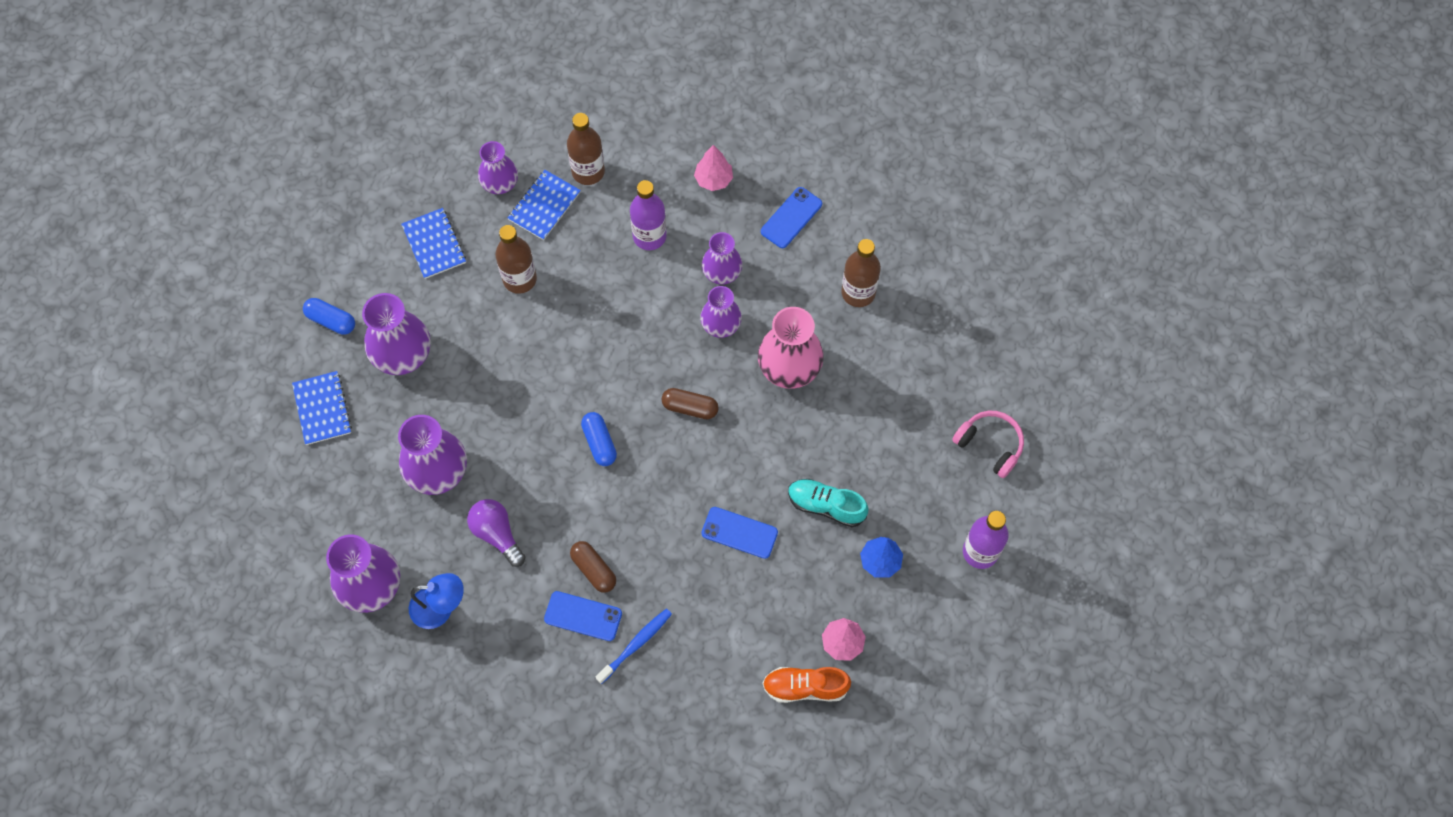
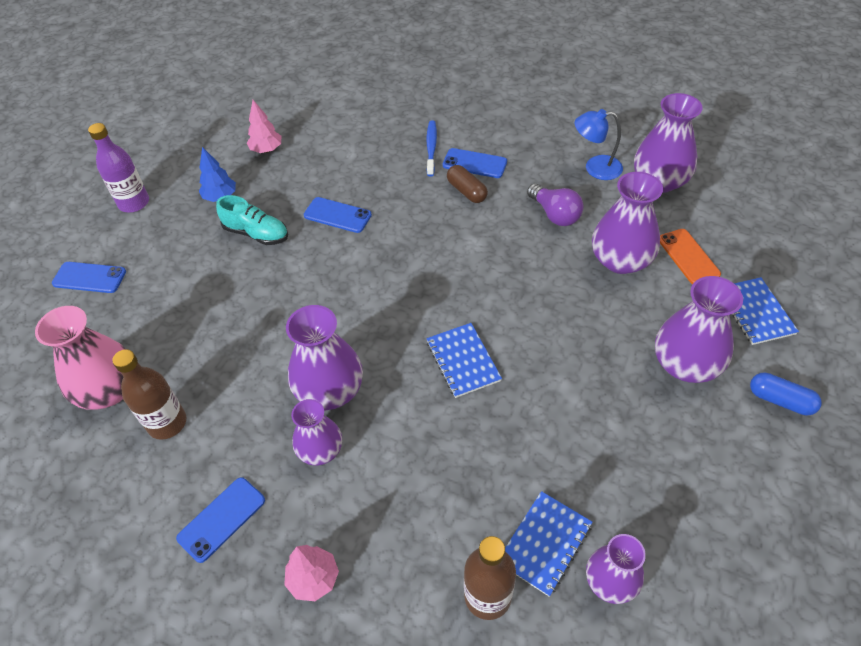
camera: 175 degrees left, 15 degrees down
blue notebook [401,208,466,279] -> blue notebook moved to [426,323,502,398]
brown bottle [495,225,537,294] -> none
blue capsule [581,412,617,466] -> none
blue toothbrush [596,609,672,684] -> blue toothbrush turned 135 degrees clockwise [426,120,437,177]
purple bottle [630,180,667,250] -> none
brown capsule [661,388,719,419] -> none
purple vase [700,286,742,338] -> purple vase [286,305,363,410], size x1.57
pink vase [758,307,824,389] -> pink vase moved to [35,306,126,410]
orange shoe [763,667,851,703] -> none
pink headphones [952,411,1024,478] -> blue phone [52,262,126,293]
none -> orange phone [660,229,721,284]

